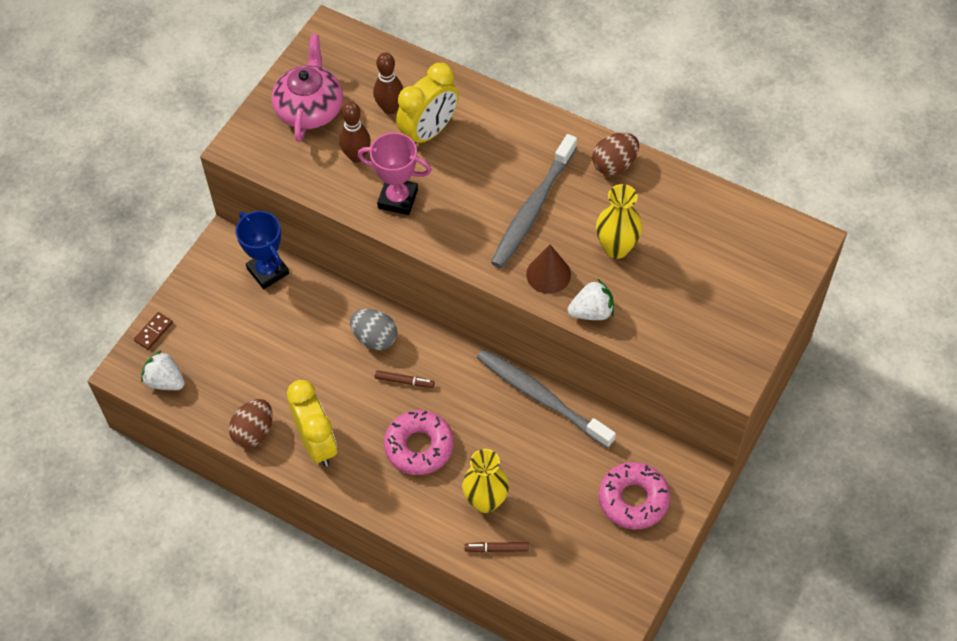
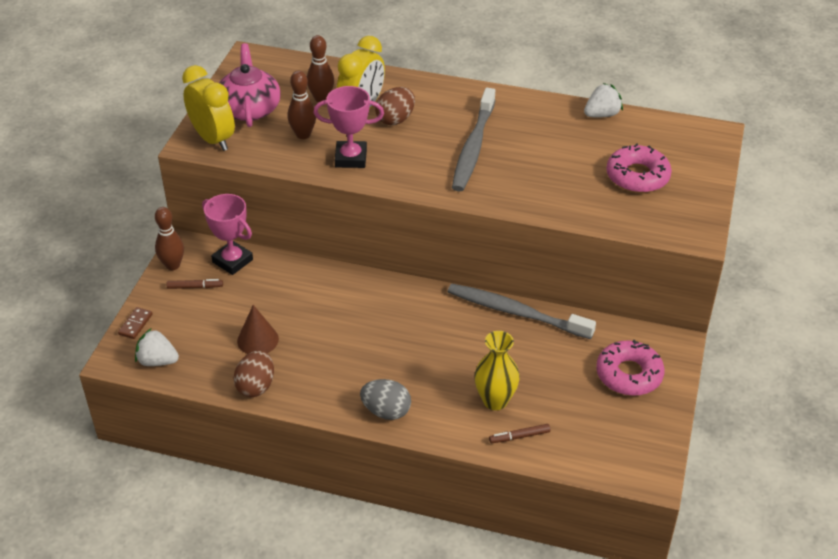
camera: 15 degrees left, 15 degrees down
blue trophy [236,211,289,289] -> pink trophy [202,194,253,275]
yellow clock [287,380,337,467] -> yellow clock moved to [182,65,235,151]
grey egg [350,309,397,350] -> grey egg moved to [360,379,411,420]
brown marker [375,370,435,388] -> brown marker moved to [167,279,223,289]
pink donut [384,410,454,475] -> pink donut moved to [606,143,672,193]
brown cone [526,245,571,294] -> brown cone moved to [237,305,279,354]
white strawberry [567,279,614,320] -> white strawberry moved to [584,83,623,117]
brown egg [592,133,639,175] -> brown egg moved to [375,87,415,125]
yellow vase [596,184,642,259] -> none
none -> brown bowling pin [155,207,184,270]

